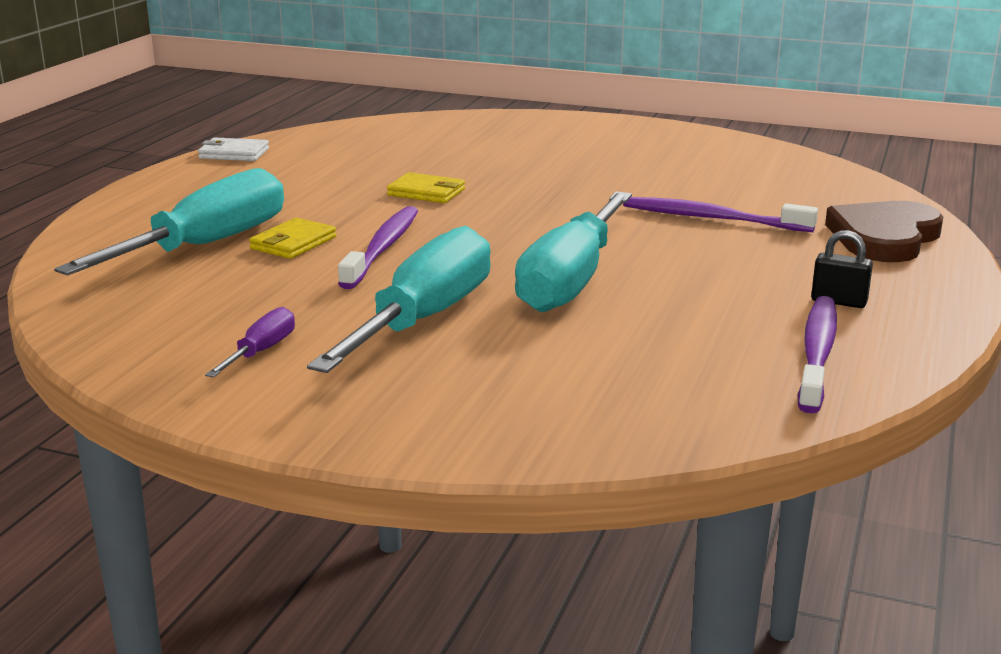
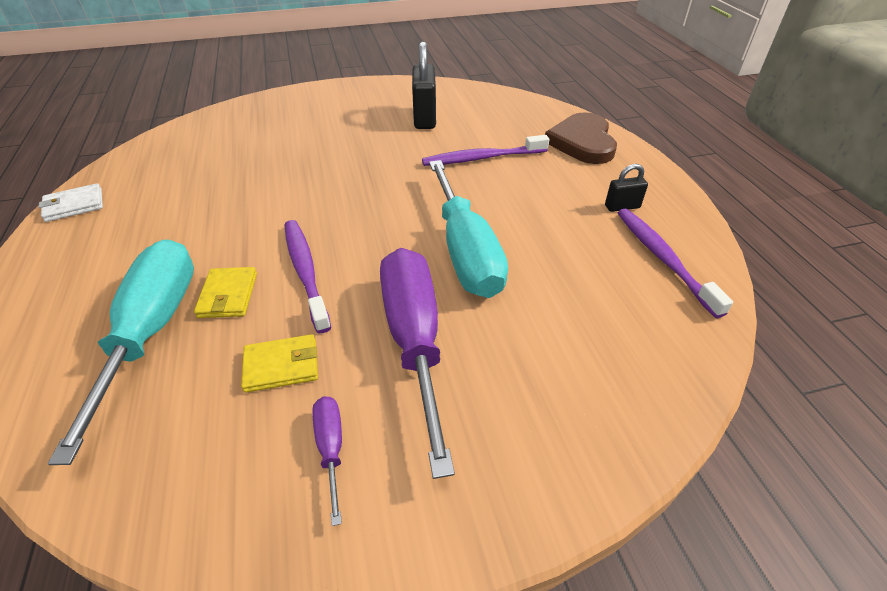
camera: 35 degrees left, 20 degrees up
turquoise screwdriver [307,226,491,373] -> purple screwdriver [380,248,455,479]
yellow wallet [387,172,465,203] -> yellow wallet moved to [241,334,318,393]
none -> black padlock [412,41,436,129]

